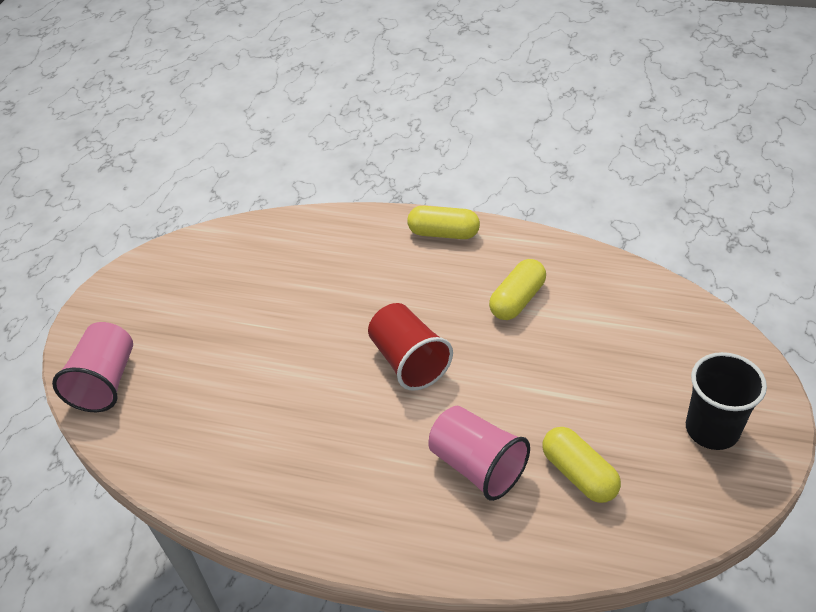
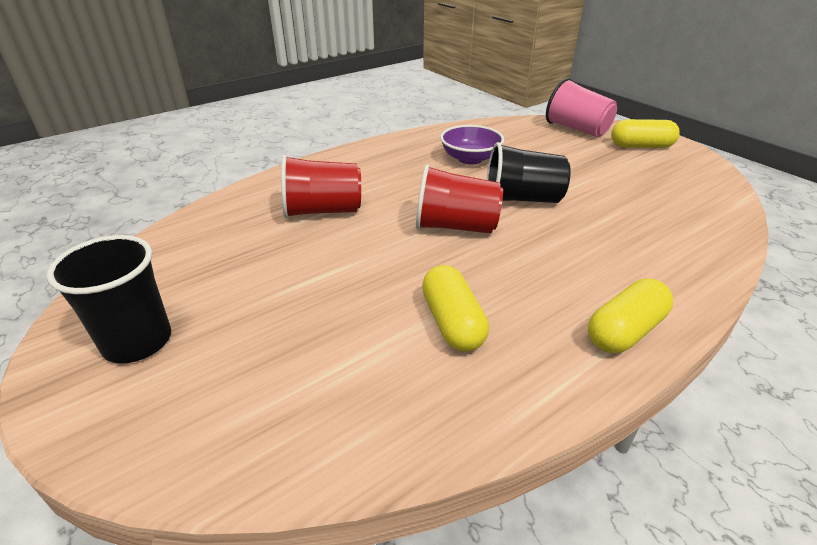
camera: 125 degrees right, 10 degrees down
pink cup [428,406,530,501] -> red cup [281,155,361,218]
yellow capsule [542,427,621,503] -> yellow capsule moved to [611,119,680,148]
none -> purple bowl [440,125,504,164]
none -> black cup [486,142,571,203]

